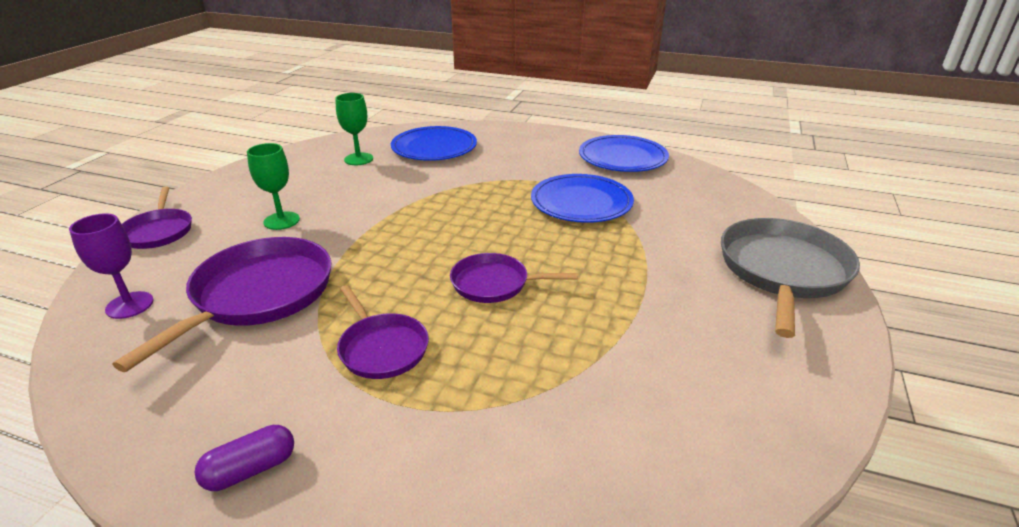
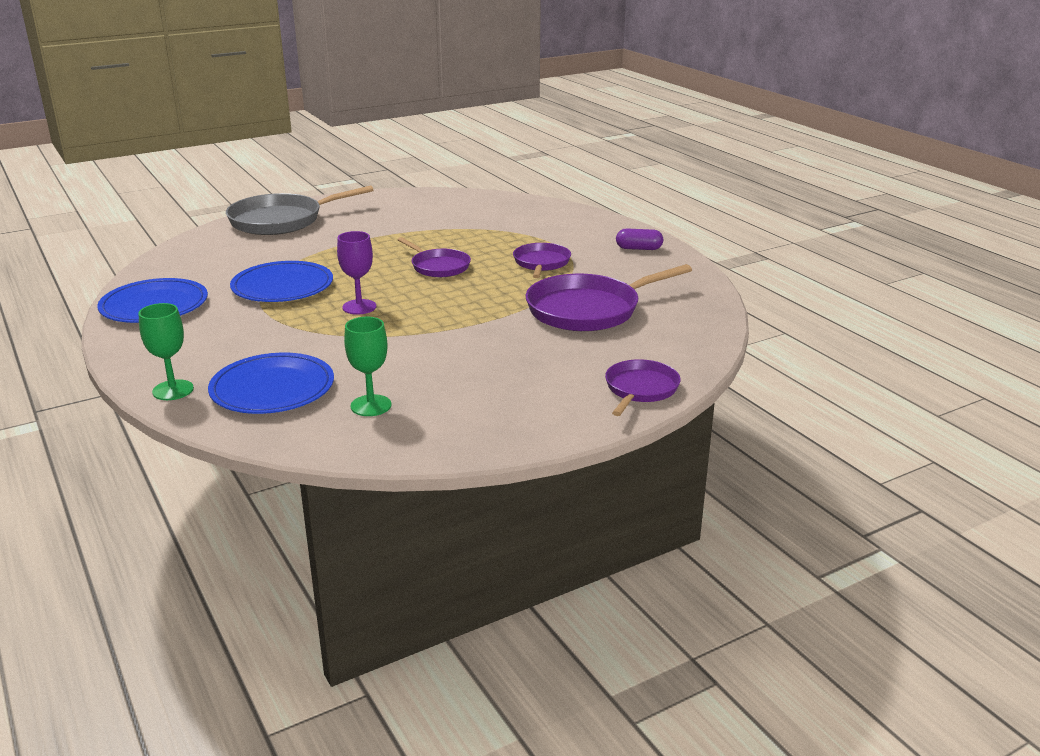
camera: 140 degrees left, 5 degrees down
purple goblet [69,213,154,319] -> purple goblet moved to [337,231,376,315]
green goblet [247,143,300,230] -> green goblet moved to [138,303,194,400]

